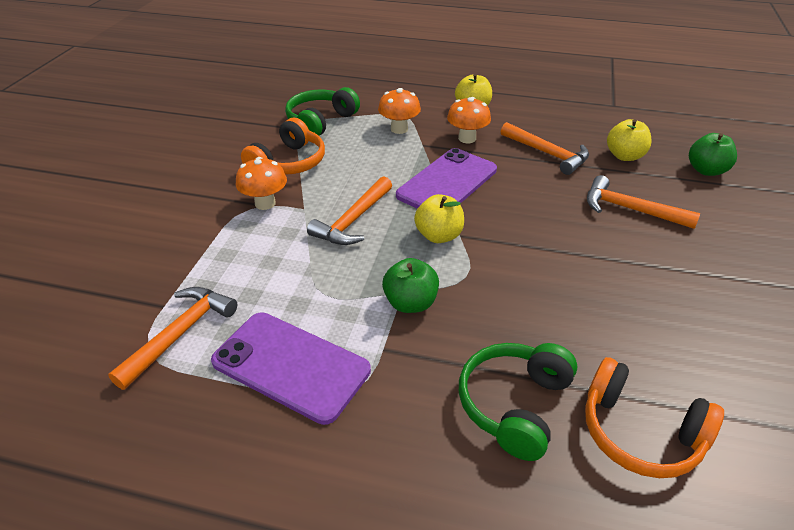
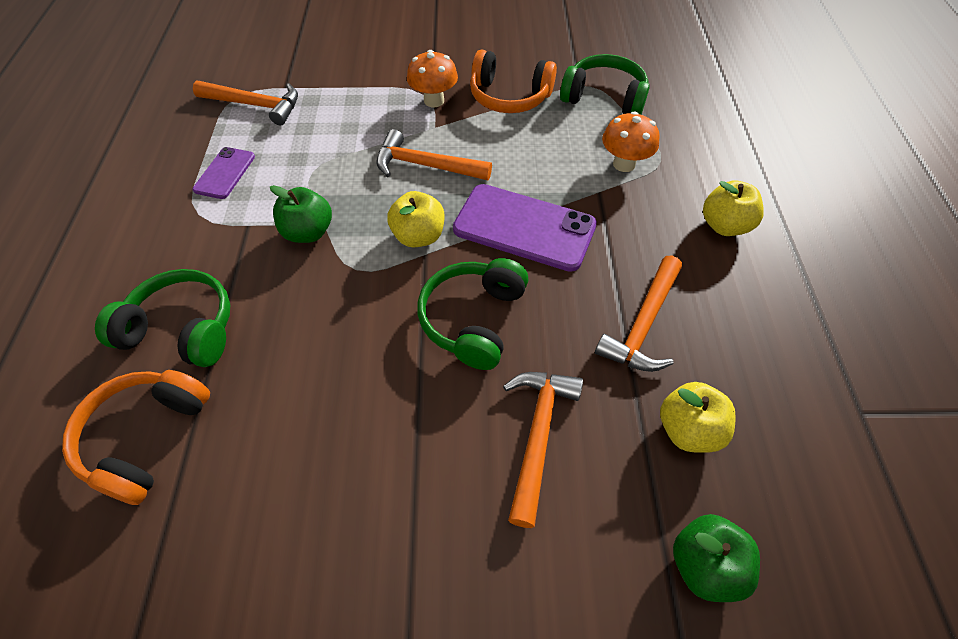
camera: 75 degrees right, 15 degrees up
purple phone [211,312,371,425] -> purple phone [192,147,255,199], size x0.54
orange mushroom [447,97,491,143] -> none
none -> green headphones [417,258,529,370]

